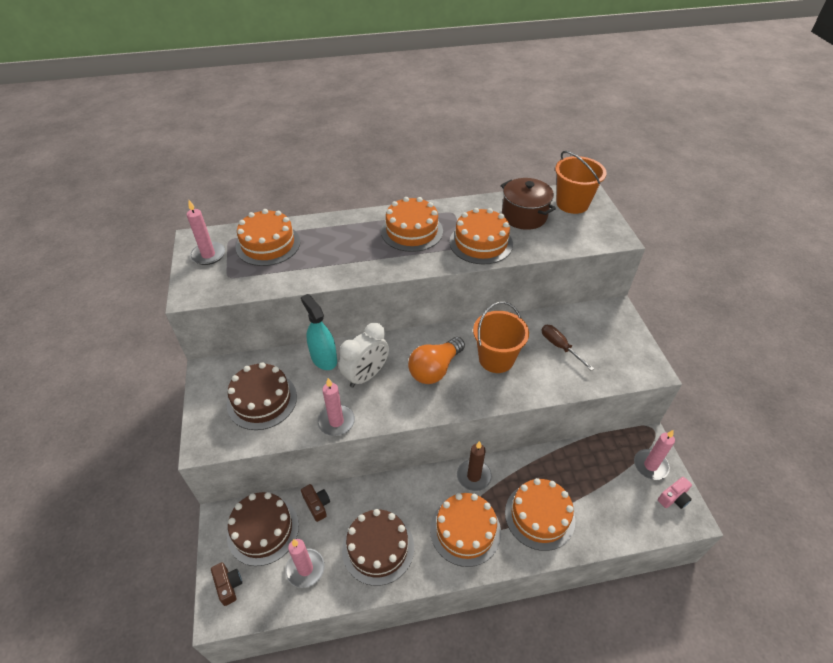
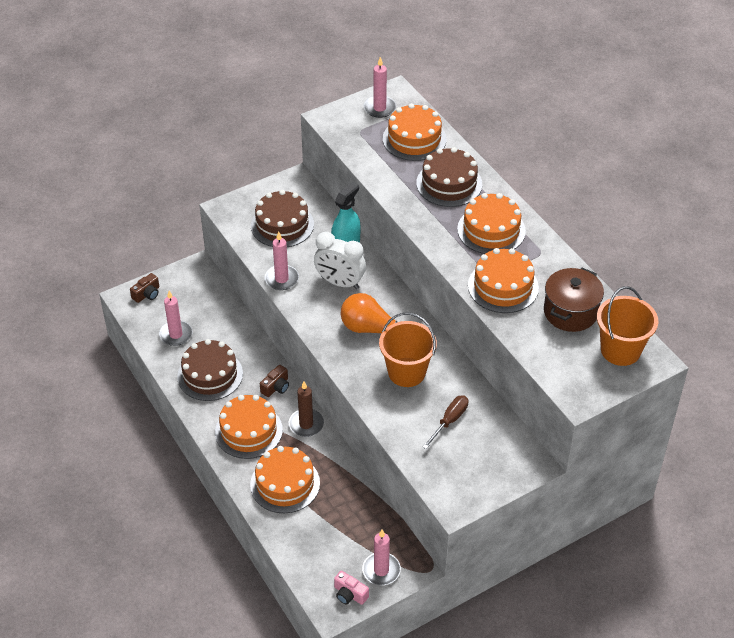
camera: 70 degrees right, 0 degrees up
brown cake [227,492,299,566] -> brown cake moved to [416,147,482,207]
brown camera [301,484,330,522] -> brown camera moved to [260,365,289,397]

